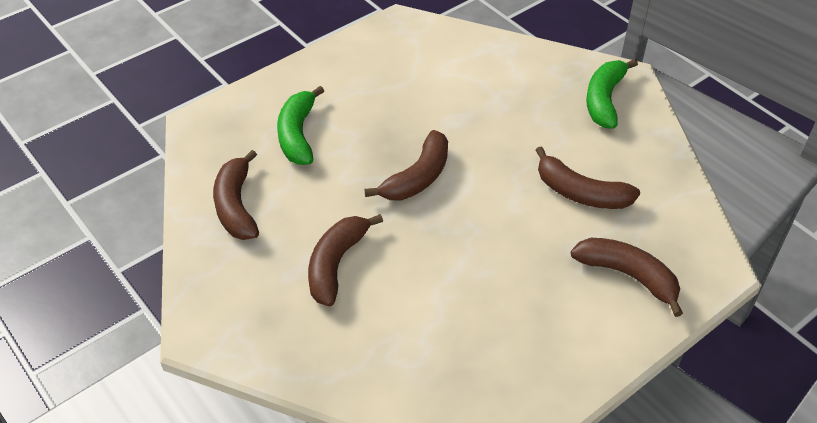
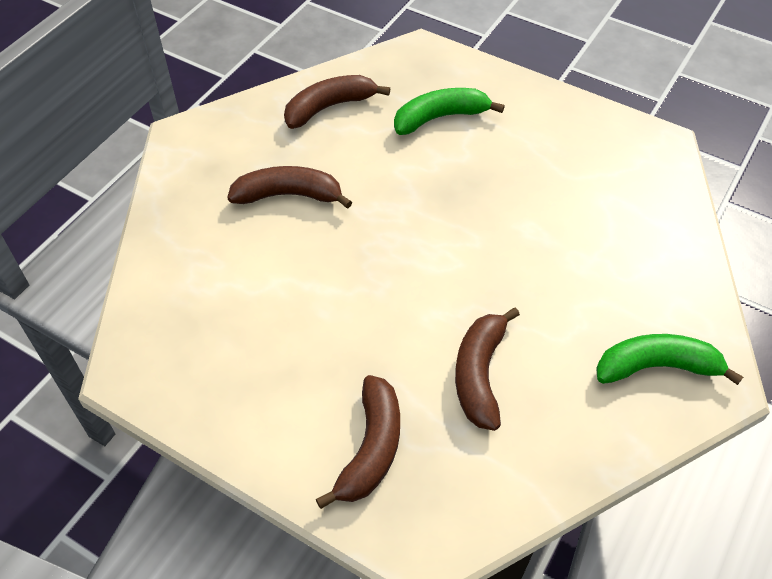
camera: 70 degrees right, 5 degrees up
brown banana [364,130,448,201] -> none

